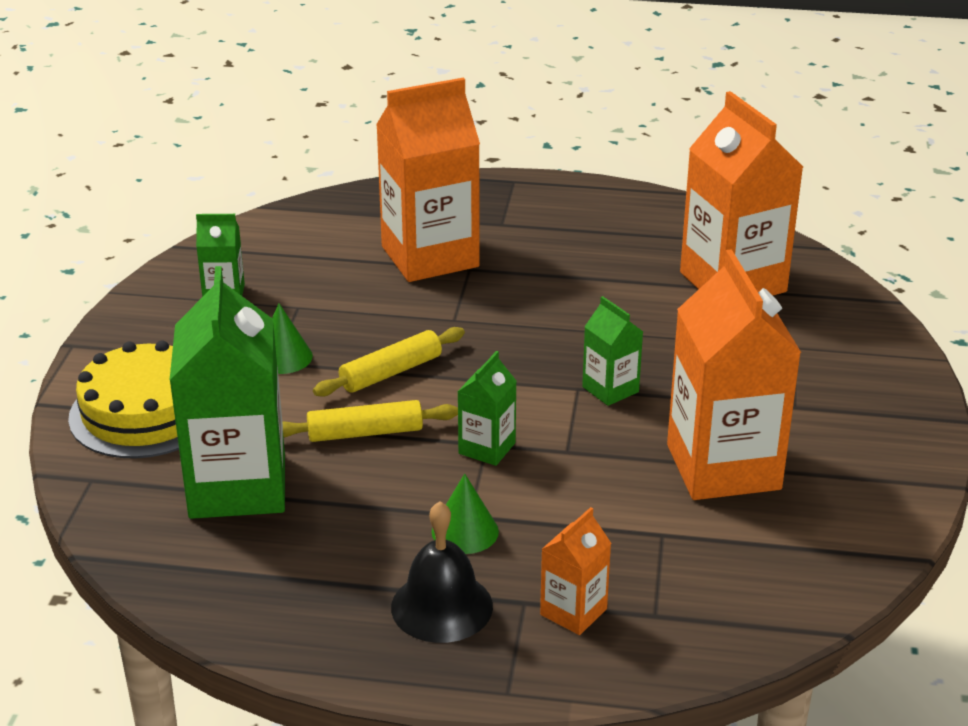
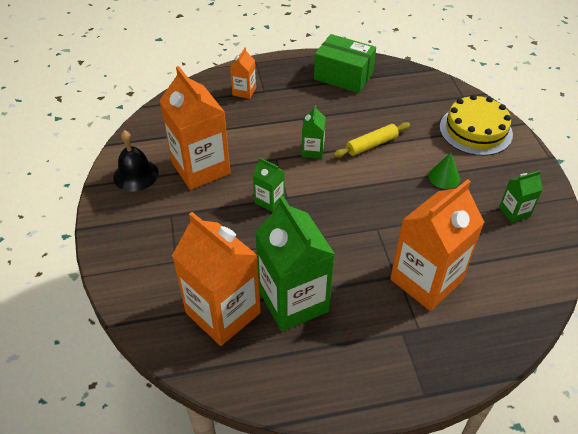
camera: 160 degrees right, 15 degrees up
green carton [170,266,285,519] -> green carton moved to [255,196,335,331]
yellow rolling pin [313,327,465,397] -> none
black bell [391,501,493,643] -> black bell moved to [113,130,159,192]
green cone [432,473,499,554] -> none
none -> green box [314,34,376,93]

